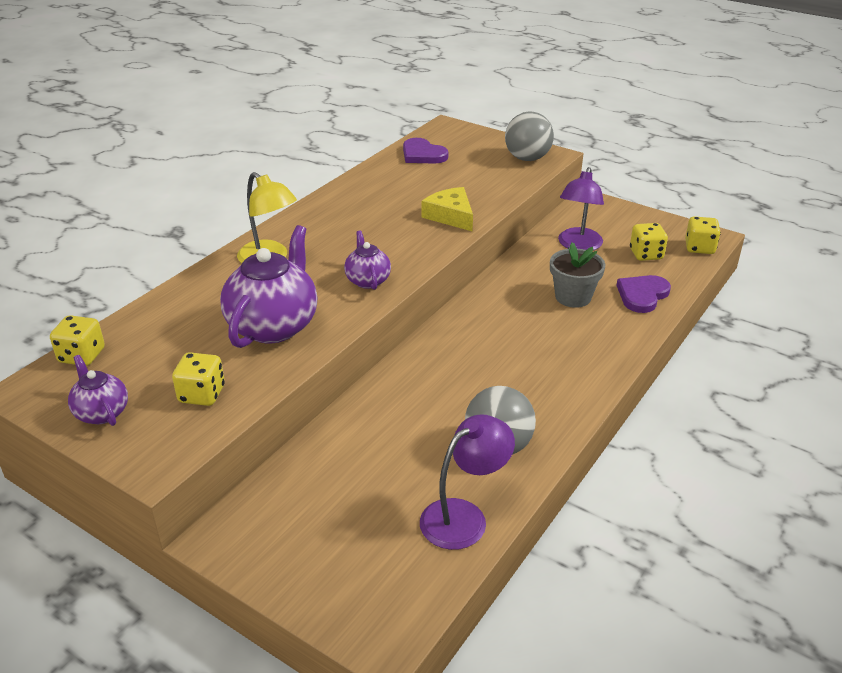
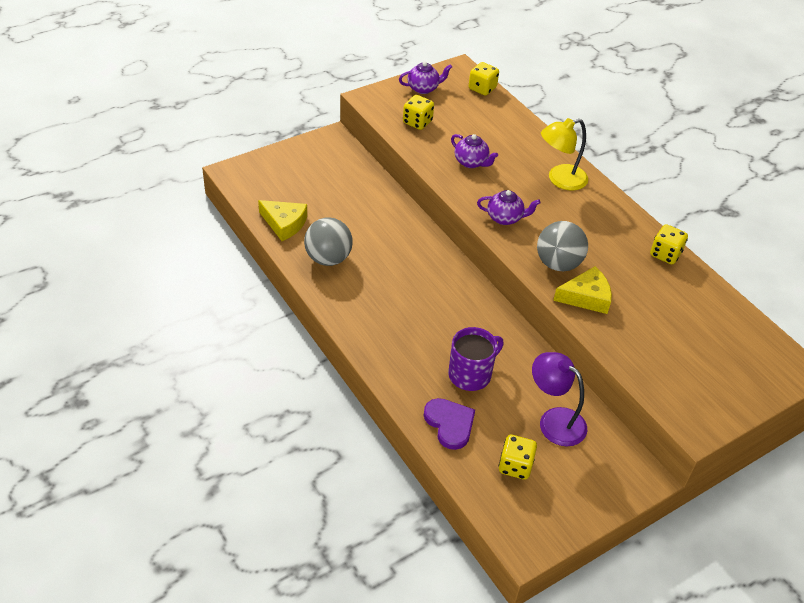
camera: 110 degrees right, 10 degrees up
purple teapot [220,225,317,348] -> purple teapot [451,134,498,168], size x0.53
purple heart [403,138,448,164] -> none
purple lamp [420,414,515,550] -> yellow cheese [258,200,307,241]
grey ball [505,111,554,161] -> grey ball moved to [537,221,588,271]
grey flower pot [550,242,605,308] -> purple mug [448,327,504,391]
yellow dice [685,216,721,254] -> yellow dice moved to [650,224,688,264]

